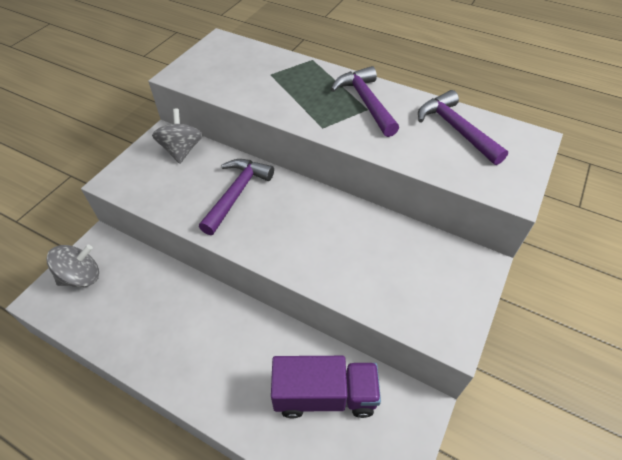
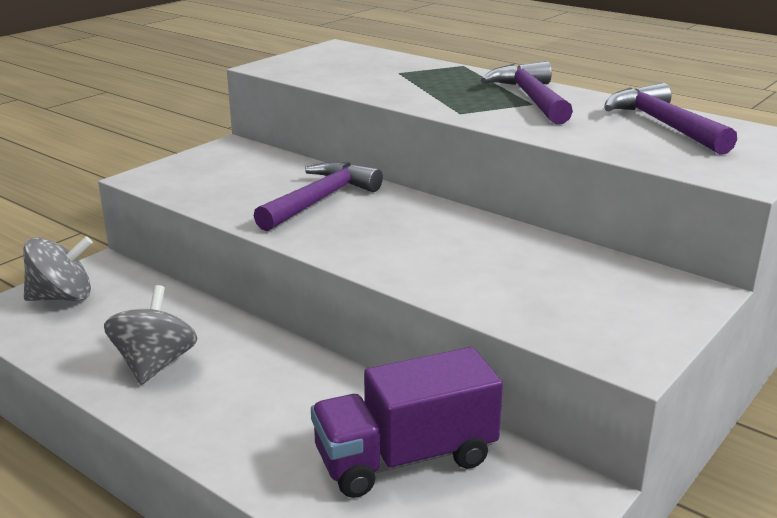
camera: 10 degrees right, 25 degrees down
grey spinning top [152,109,203,164] -> grey spinning top moved to [104,285,197,385]
purple truck [271,356,381,419] -> purple truck turned 150 degrees clockwise [311,347,503,498]

